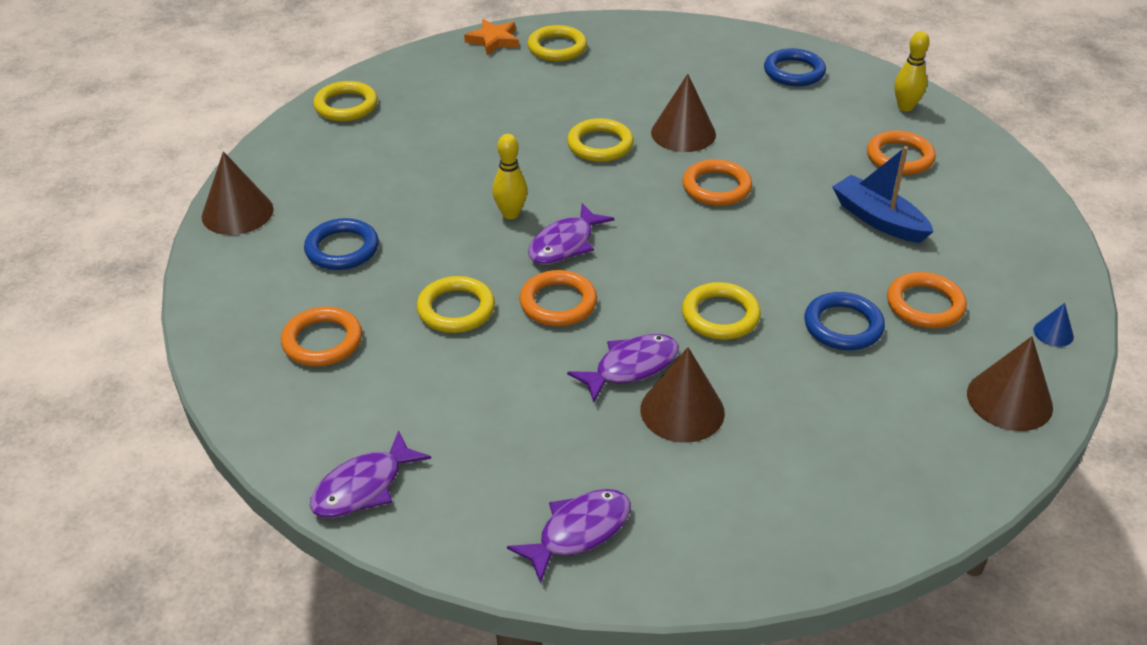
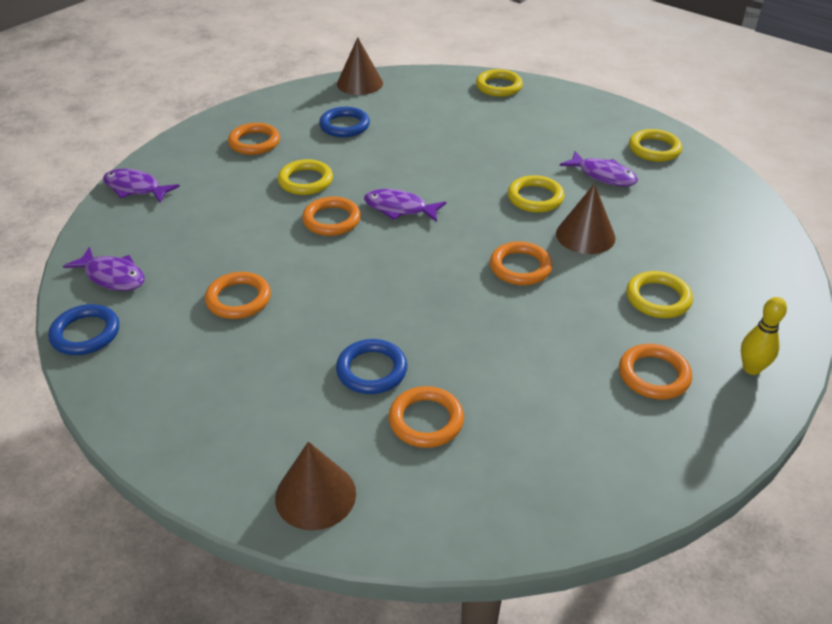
camera: 70 degrees right, 0 degrees up
orange star [464,19,519,55] -> none
yellow bowling pin [492,134,528,219] -> none
purple fish [567,334,679,402] -> purple fish moved to [560,151,638,186]
brown cone [640,347,725,443] -> orange ring [205,272,271,319]
yellow ring [682,282,761,340] -> yellow ring moved to [626,271,693,318]
blue ring [764,48,826,86] -> blue ring moved to [48,304,119,355]
blue boat [832,146,934,243] -> none
blue cone [1033,303,1074,347] -> none

